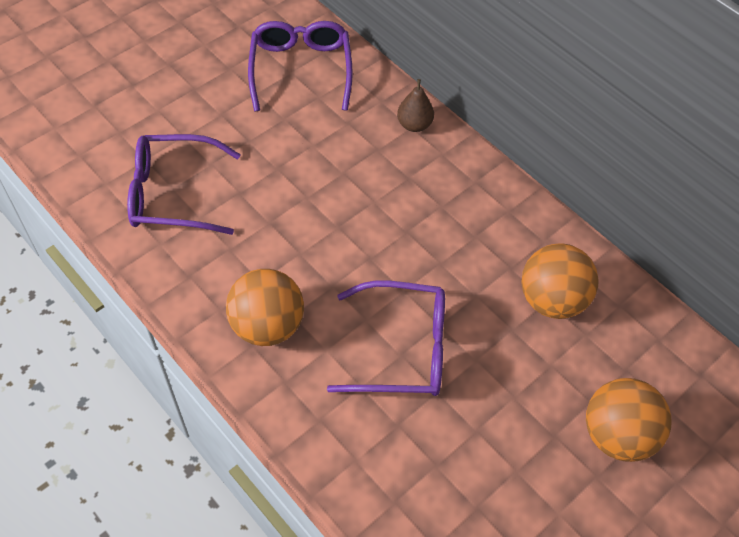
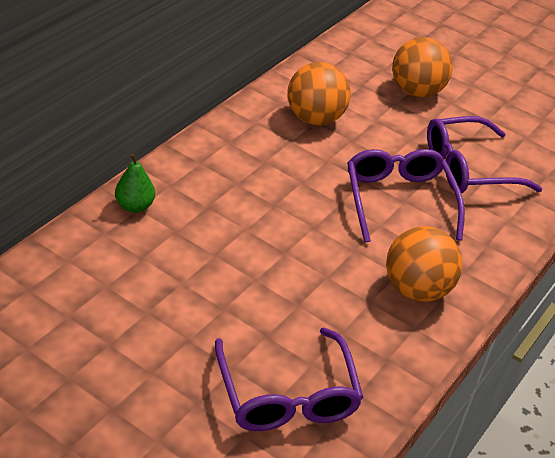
camera: 105 degrees left, 15 degrees down
purple glasses [248,21,353,111] -> purple glasses moved to [427,116,542,193]
brown pear [397,79,434,132] -> green pear [115,154,155,213]

